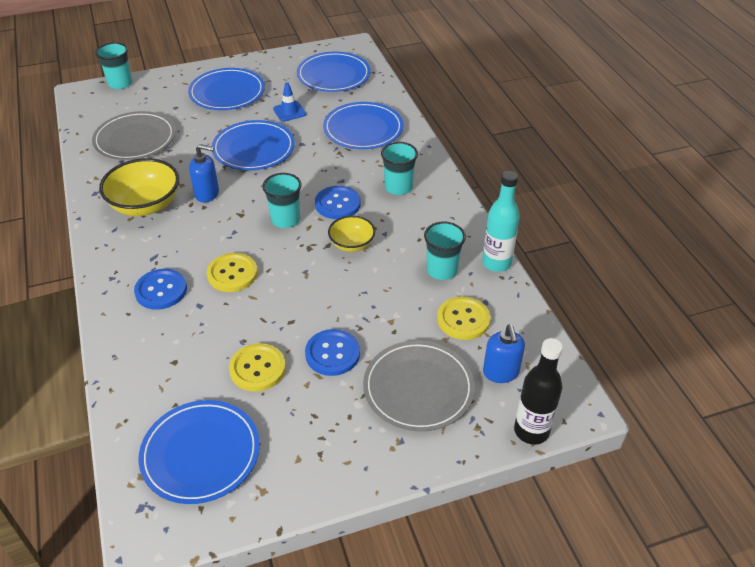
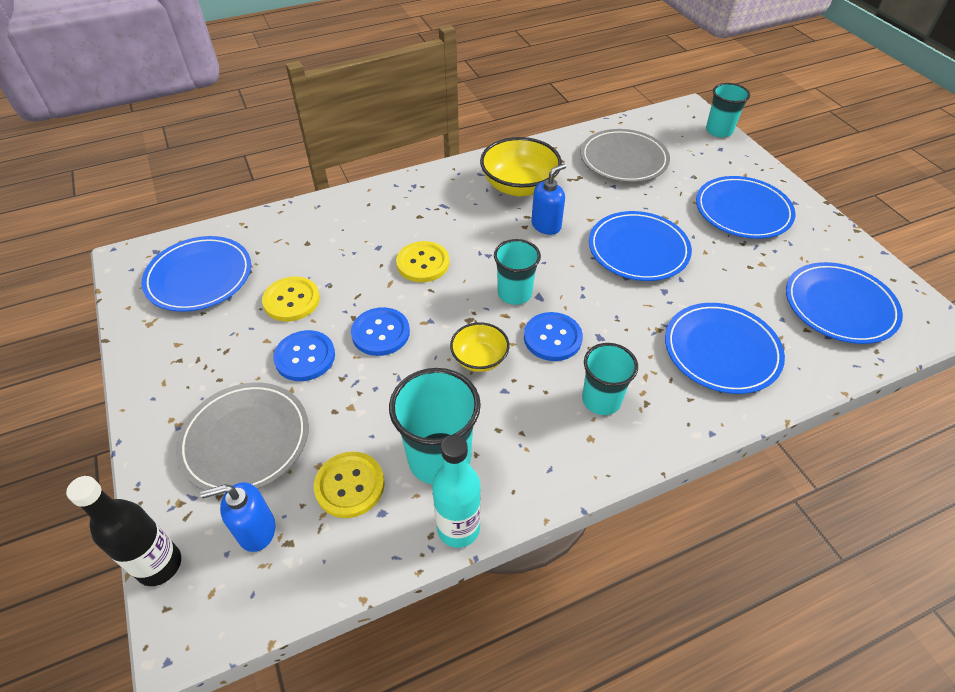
camera: 85 degrees right, 5 degrees up
blue button [134,269,187,310] -> blue button moved to [351,307,410,356]
blue soap dispenser [189,144,219,203] -> blue soap dispenser turned 135 degrees counterclockwise [531,164,566,235]
blue traffic cone [273,82,306,122] -> none
turquoise cup [424,222,466,280] -> turquoise cup [389,368,481,484], size x1.51

